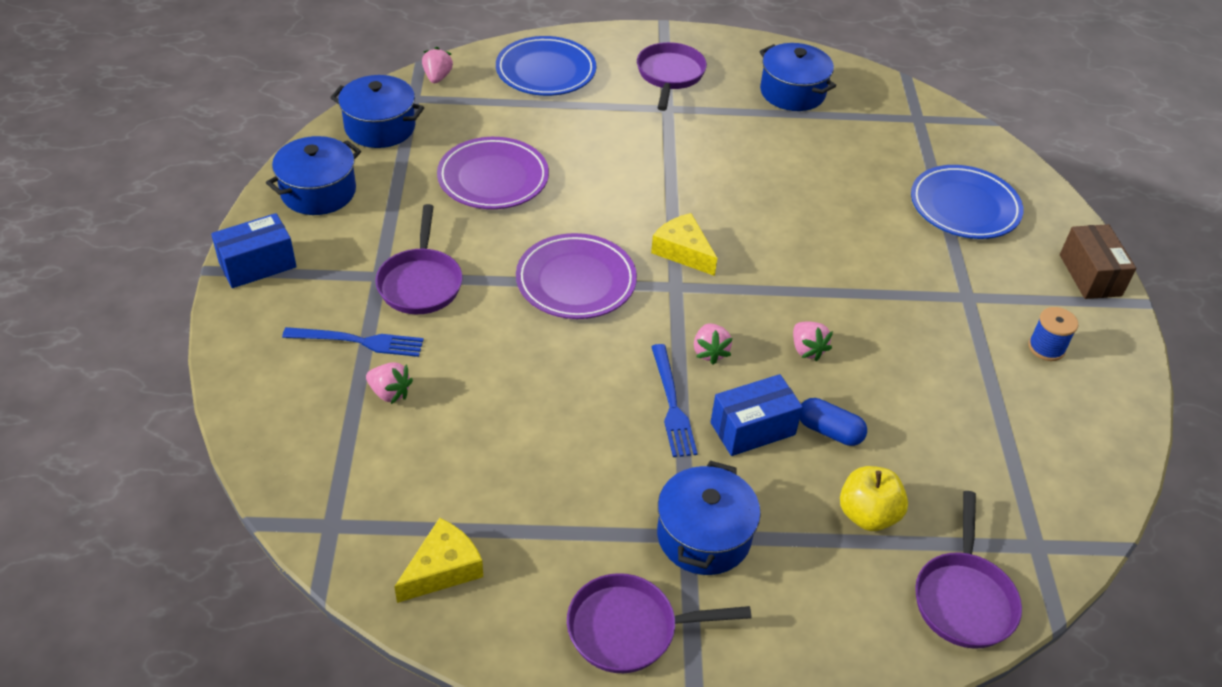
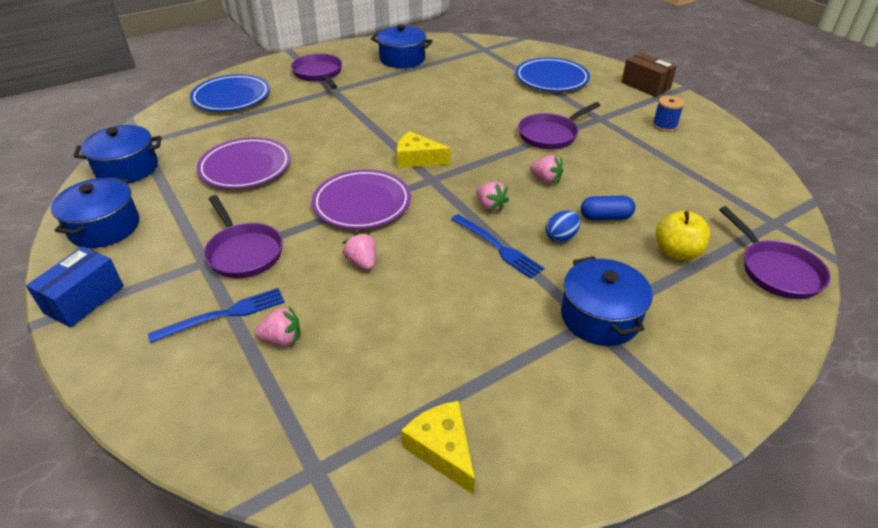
camera: 30 degrees left, 5 degrees down
yellow cheese [394,518,483,603] -> yellow cheese turned 45 degrees counterclockwise [401,401,475,495]
pink strawberry [422,47,453,83] -> pink strawberry moved to [343,232,376,270]
purple pan [567,573,752,673] -> purple pan moved to [518,102,601,150]
blue box [711,374,803,456] -> blue egg [546,210,580,243]

